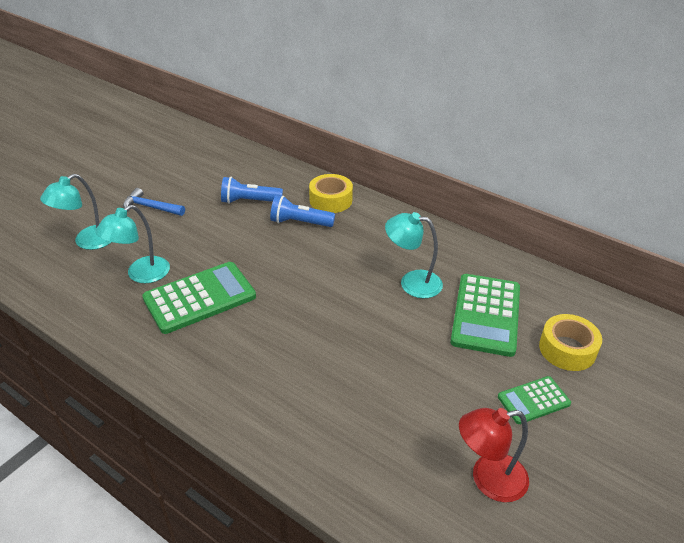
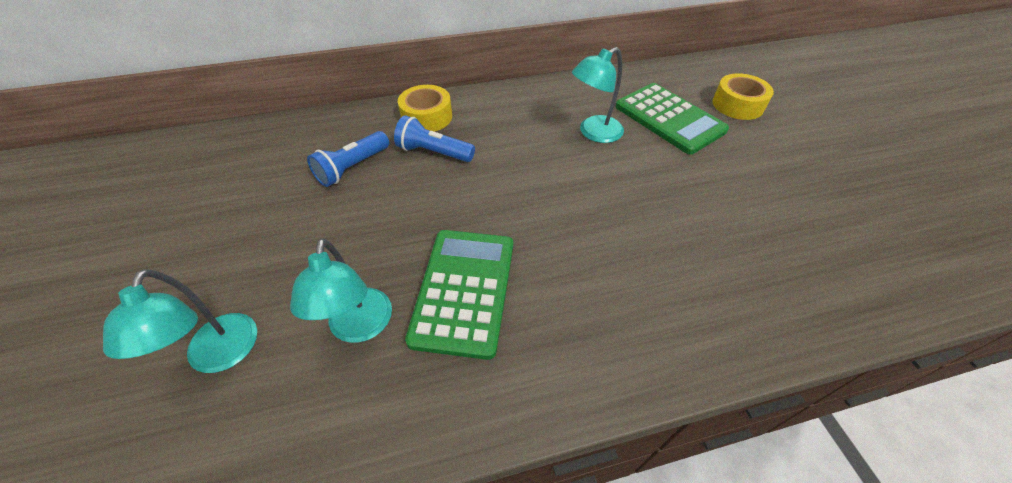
camera: 50 degrees left, 10 degrees up
blue hammer [123,188,185,216] -> none
blue flashlight [270,195,335,227] -> blue flashlight turned 60 degrees clockwise [394,115,475,162]
red lamp [459,408,529,502] -> none
green calculator [498,376,571,424] -> none

